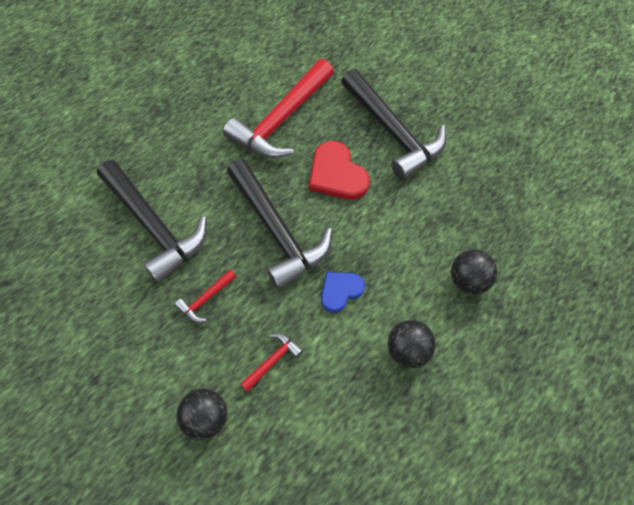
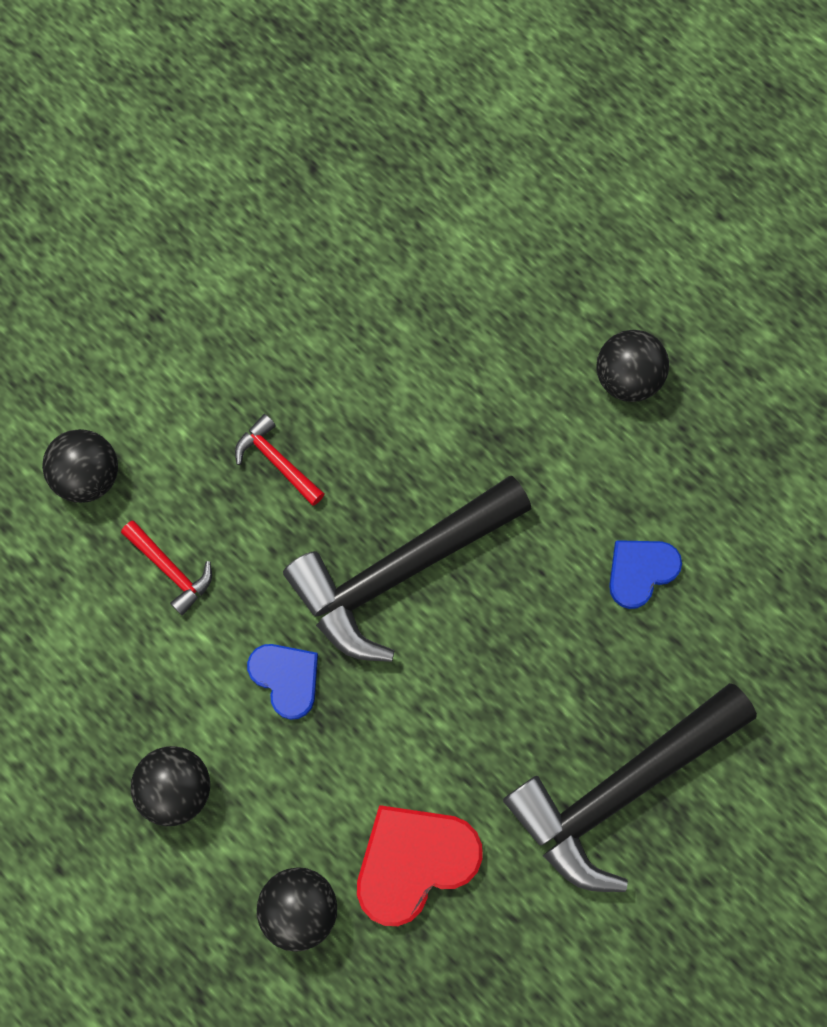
camera: 90 degrees right, 10 degrees up
black hammer [97,160,207,283] -> none
red hammer [223,59,334,159] -> blue heart [609,540,682,609]
red heart [309,141,369,200] -> red heart moved to [357,805,483,926]
none -> black ball [596,330,669,402]

